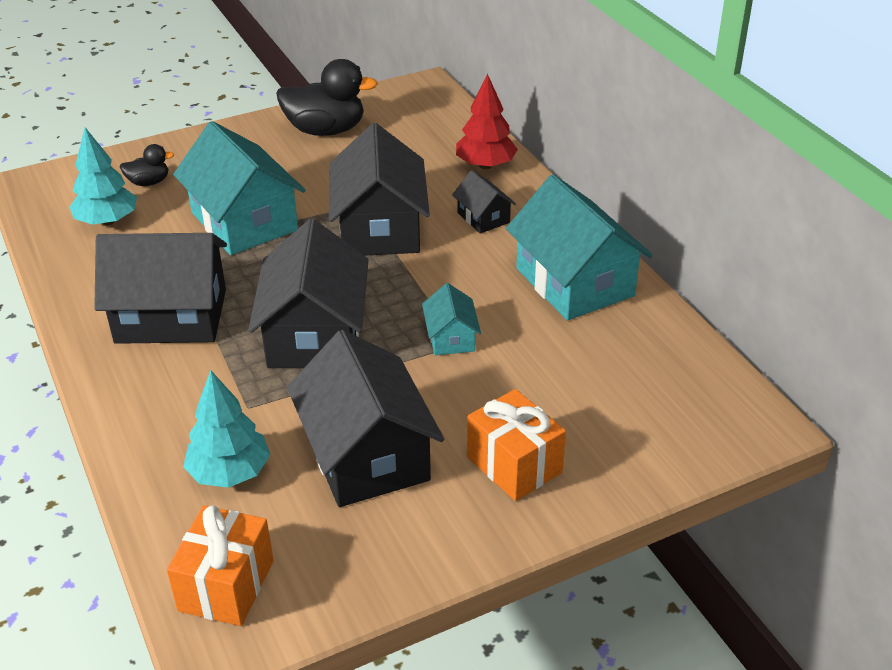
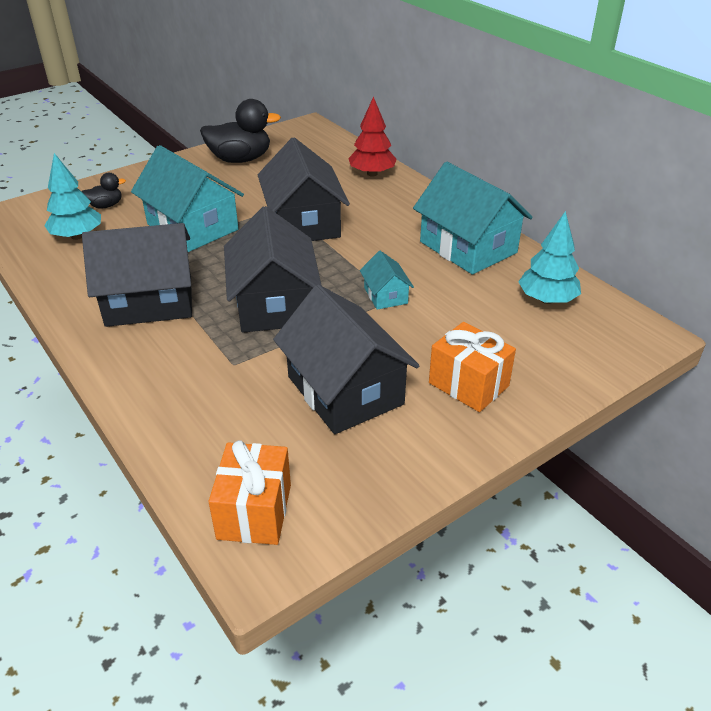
camera: 10 degrees left, 0 degrees up
turquoise tree [183,370,270,488] -> turquoise tree moved to [518,211,581,304]
black house [452,170,516,234] -> none

